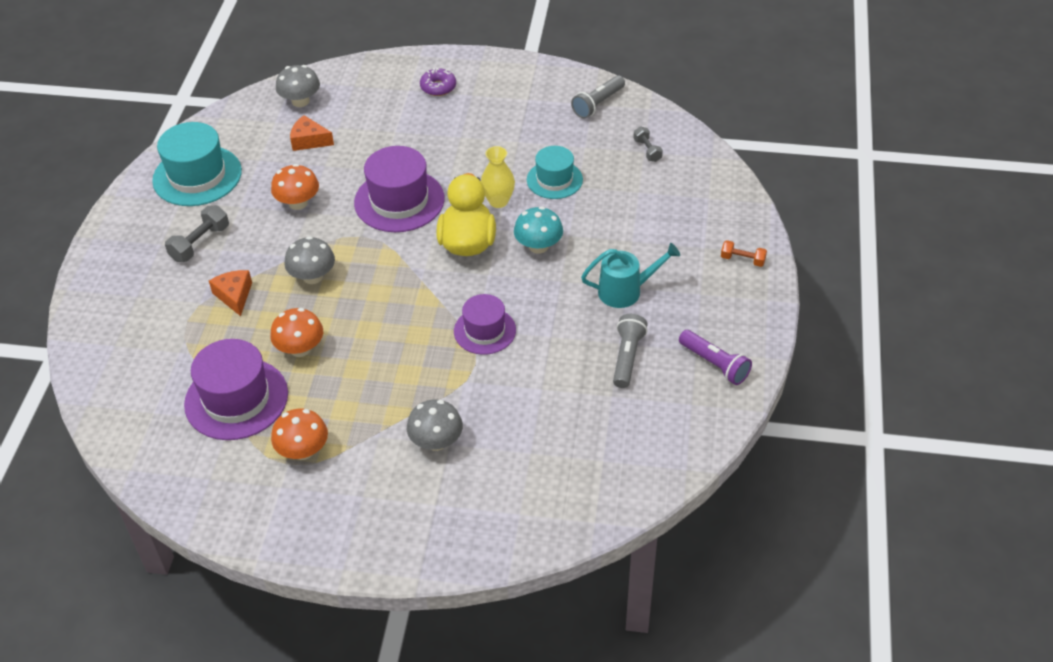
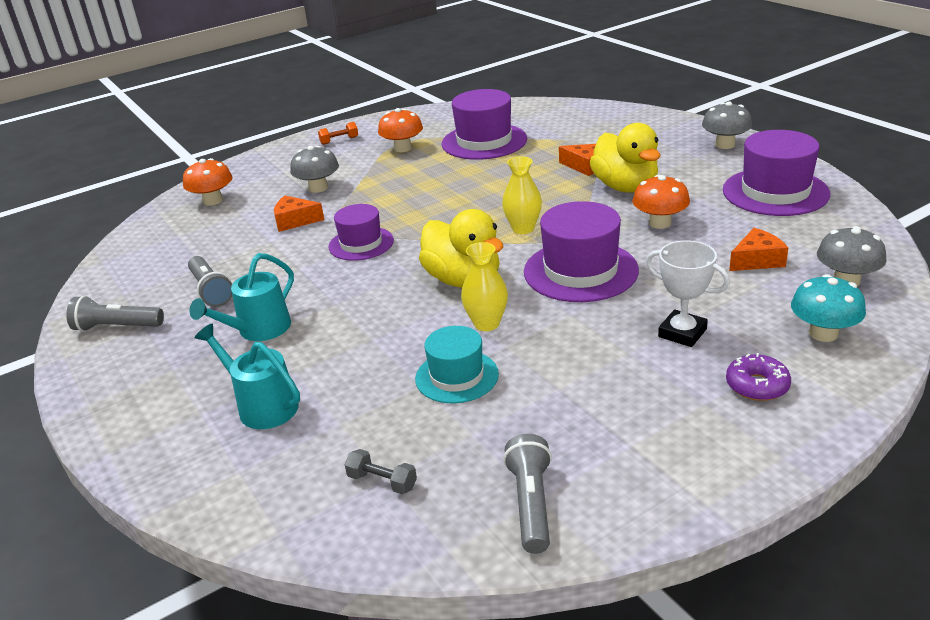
camera: 140 degrees right, 15 degrees down
turquoise hat [152,122,242,206] -> purple hat [723,130,830,216]
grey dumbbell [165,205,229,262] -> none
orange mushroom [270,308,323,357] -> orange mushroom moved to [183,158,233,206]
grey mushroom [284,236,335,284] -> grey mushroom moved to [702,101,752,149]
turquoise mushroom [514,206,563,254] -> turquoise mushroom moved to [791,274,866,342]
purple flashlight [679,330,752,385] -> grey flashlight [66,296,164,332]
orange dumbbell [721,240,767,267] -> orange dumbbell moved to [318,122,358,145]
none -> turquoise watering can [194,324,300,429]
none -> orange cheese [274,196,324,232]
none -> yellow vase [502,156,542,234]
none -> yellow duck [590,123,661,193]
none -> white trophy [646,240,730,347]

